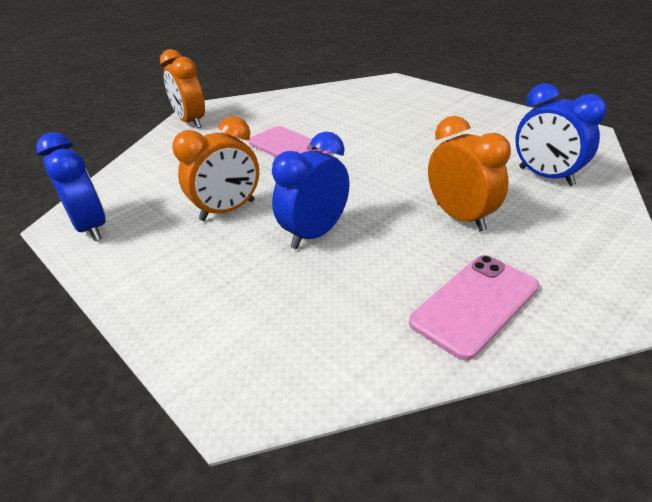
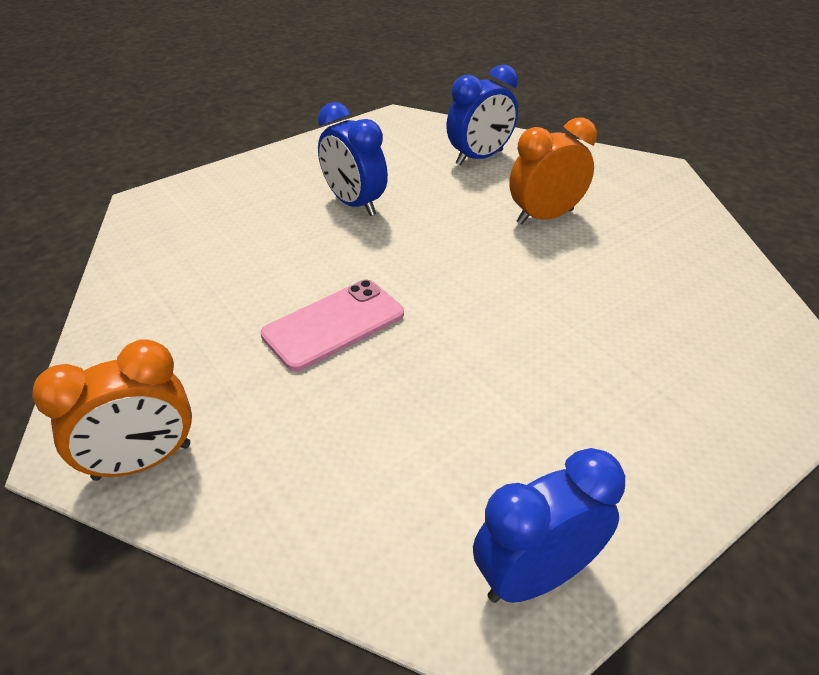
camera: 85 degrees left, 5 degrees up
orange clock [172,116,259,221] -> none
blue clock [272,132,349,249] -> blue clock moved to [318,102,388,216]
pink phone [409,255,539,360] -> none

